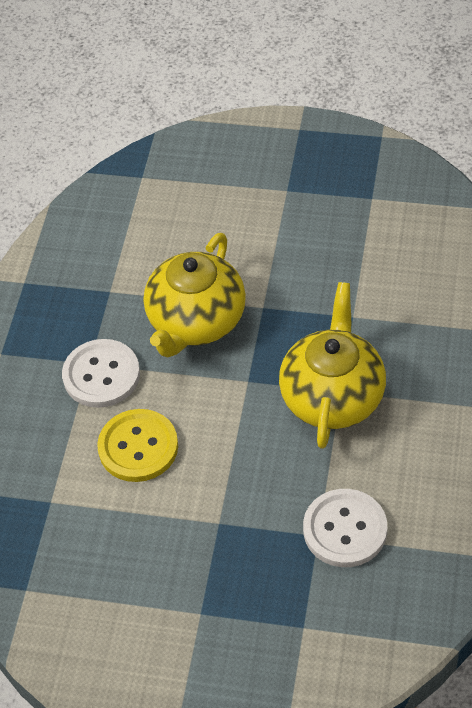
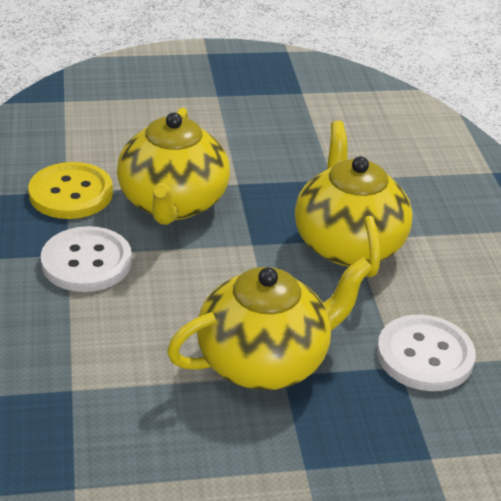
camera: 25 degrees left, 15 degrees down
yellow button [97,409,178,482] -> yellow button moved to [28,162,113,219]
none -> yellow teapot [167,257,373,390]

